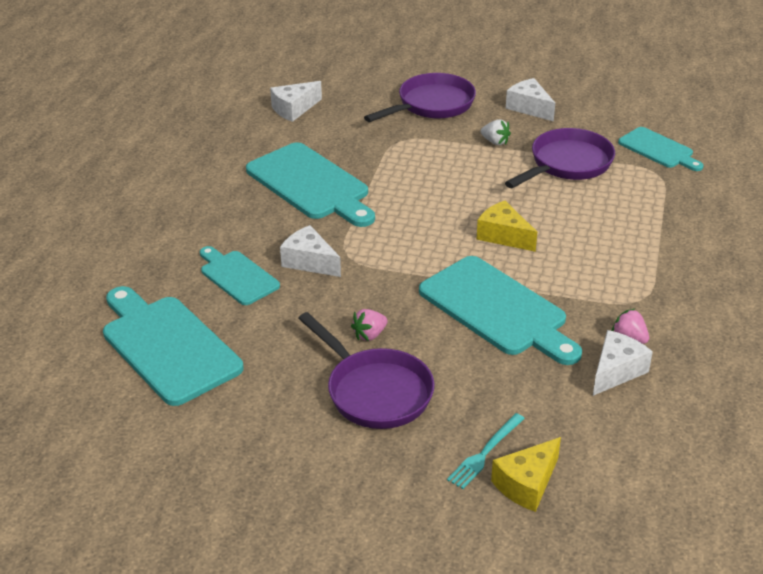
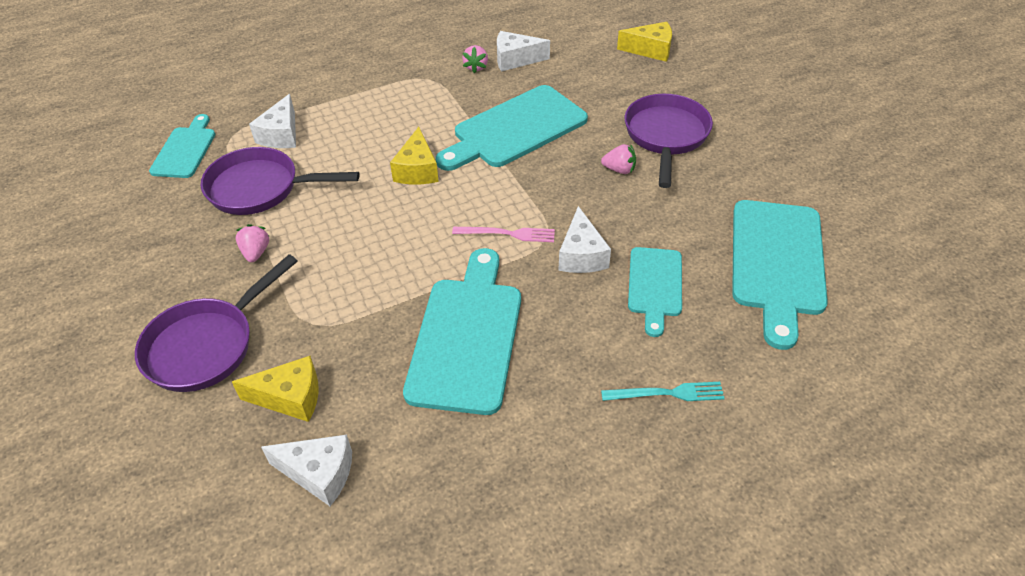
camera: 130 degrees left, 10 degrees up
purple pan [364,73,476,122] -> purple pan turned 60 degrees counterclockwise [135,254,298,392]
turquoise cutting board [419,256,582,365] -> turquoise cutting board turned 135 degrees counterclockwise [436,85,588,171]
turquoise fork [447,413,525,489] -> turquoise fork moved to [601,382,725,401]
white strawberry [481,119,511,145] -> pink strawberry [236,224,269,262]
white cheese [506,78,555,121] -> white cheese moved to [249,94,296,148]
none -> yellow cheese [232,356,319,422]
none -> pink fork [452,227,555,242]

